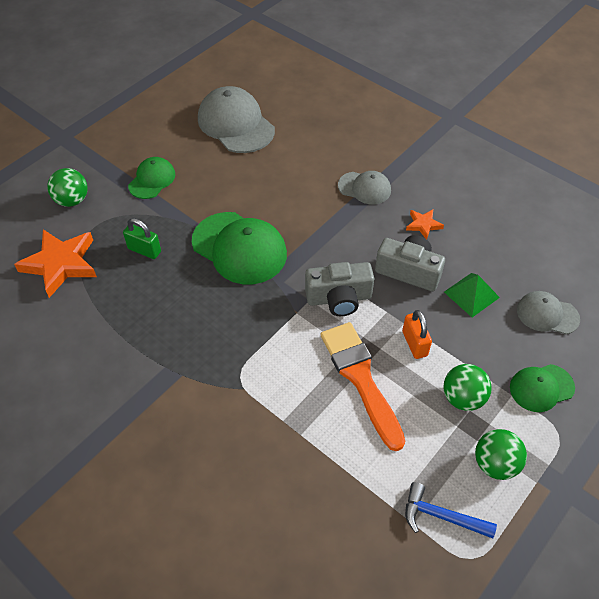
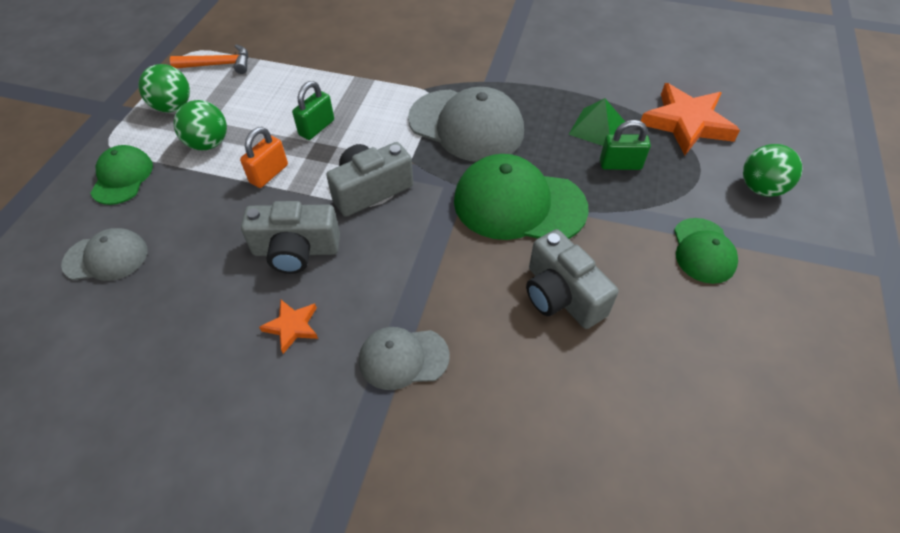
camera: 155 degrees right, 0 degrees up
grey cap [198,86,275,153] -> grey cap moved to [408,87,524,162]
orange brush [321,322,405,451] -> green padlock [292,81,334,140]
orange padlock [402,310,432,359] -> orange padlock turned 75 degrees clockwise [240,127,288,188]
blue hammer [405,482,497,538] -> orange hammer [170,44,248,74]
green pyramid [444,273,500,317] -> green pyramid moved to [569,98,625,146]
green cap [510,364,575,412] -> green cap turned 45 degrees counterclockwise [91,145,153,205]
none -> grey camera [526,229,618,329]

